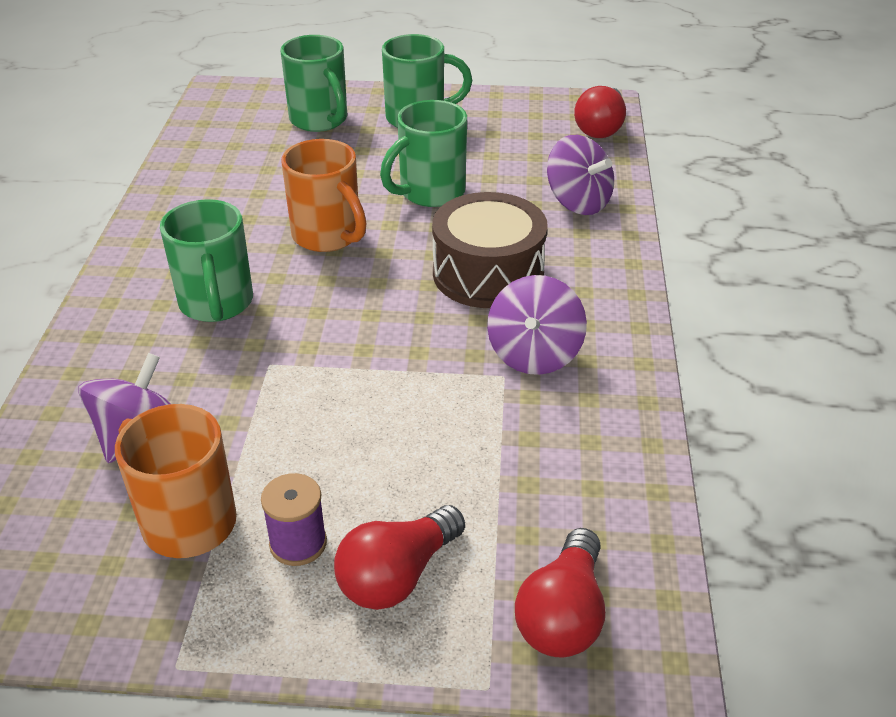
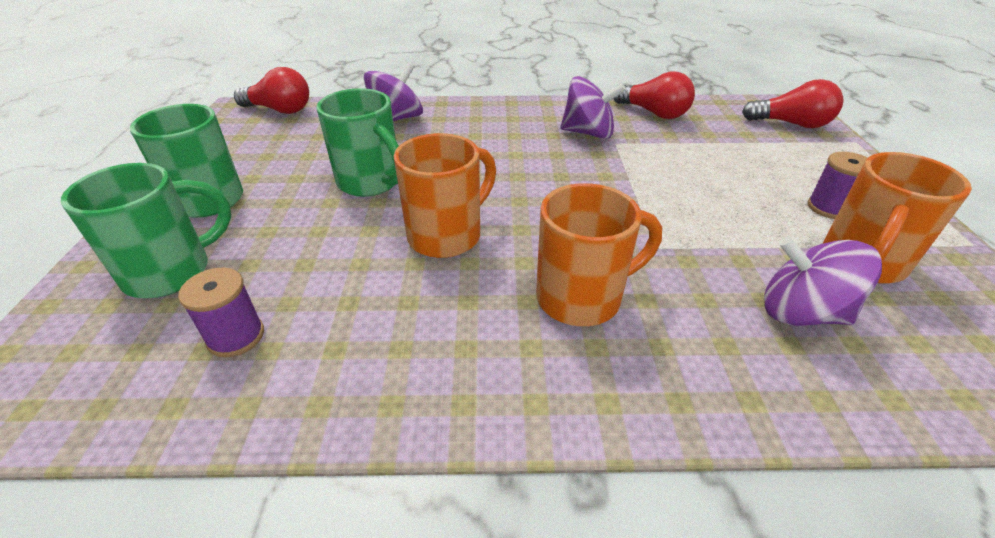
camera: 95 degrees left, 0 degrees up
green mug [160,199,253,322] -> orange mug [536,183,662,326]
red light bulb [334,505,465,610] -> red light bulb moved to [613,71,695,119]
brown drum [432,192,548,308] -> none
none -> purple spool [178,267,264,358]

